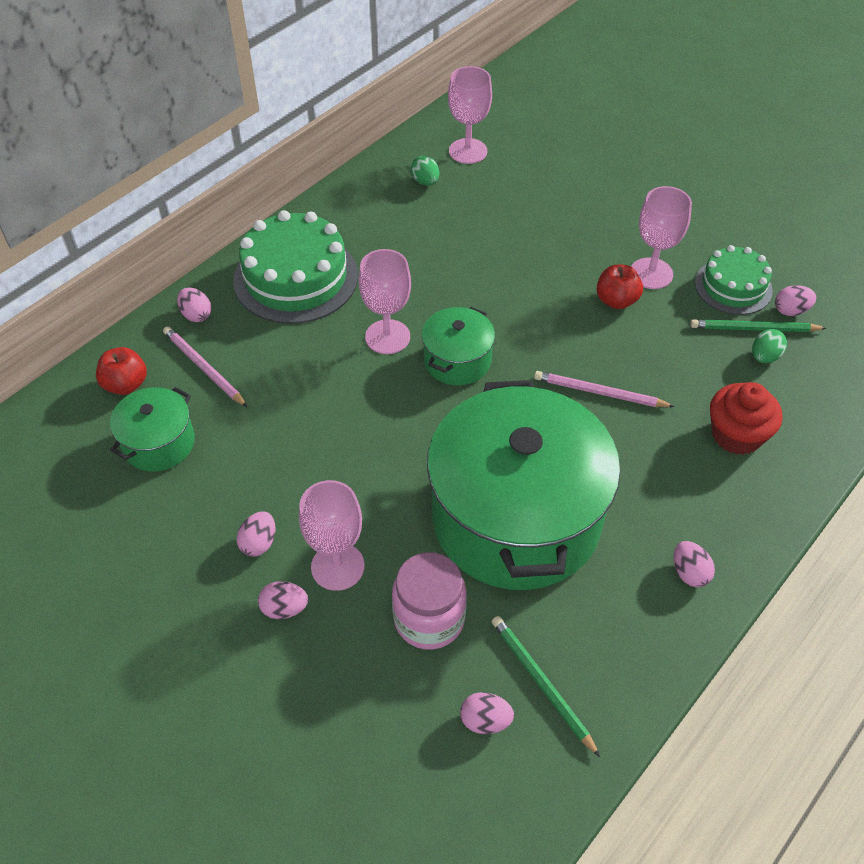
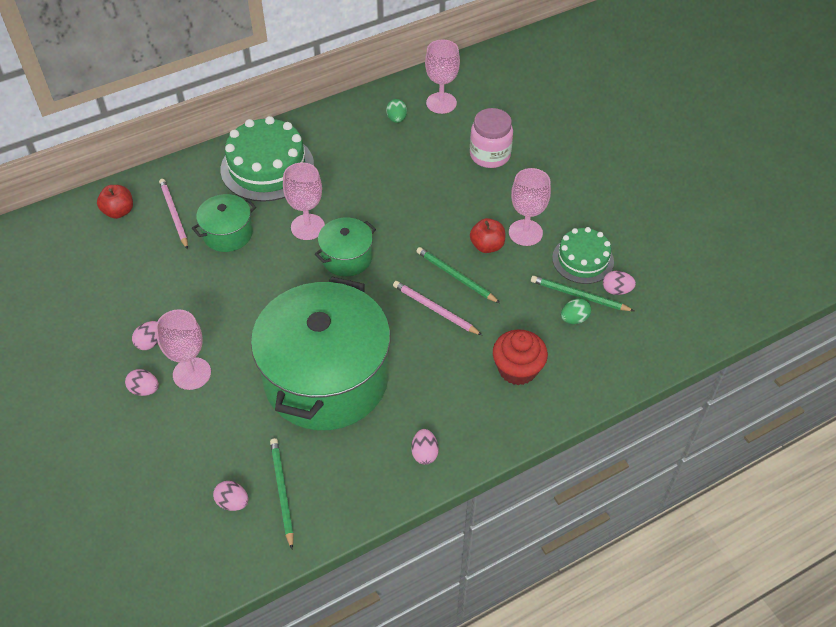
camera: 20 degrees right, 0 degrees up
green pot [110,387,195,472] -> green pot moved to [192,194,256,252]
pink egg [177,288,211,322] -> none
pink jar [392,552,467,650] -> pink jar moved to [470,108,513,168]
none -> green pencil [416,247,500,303]

